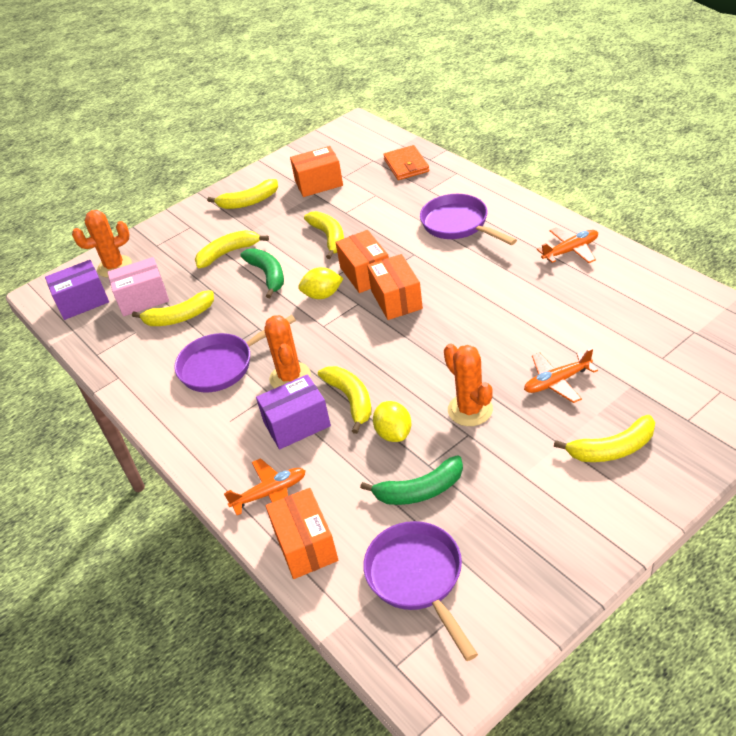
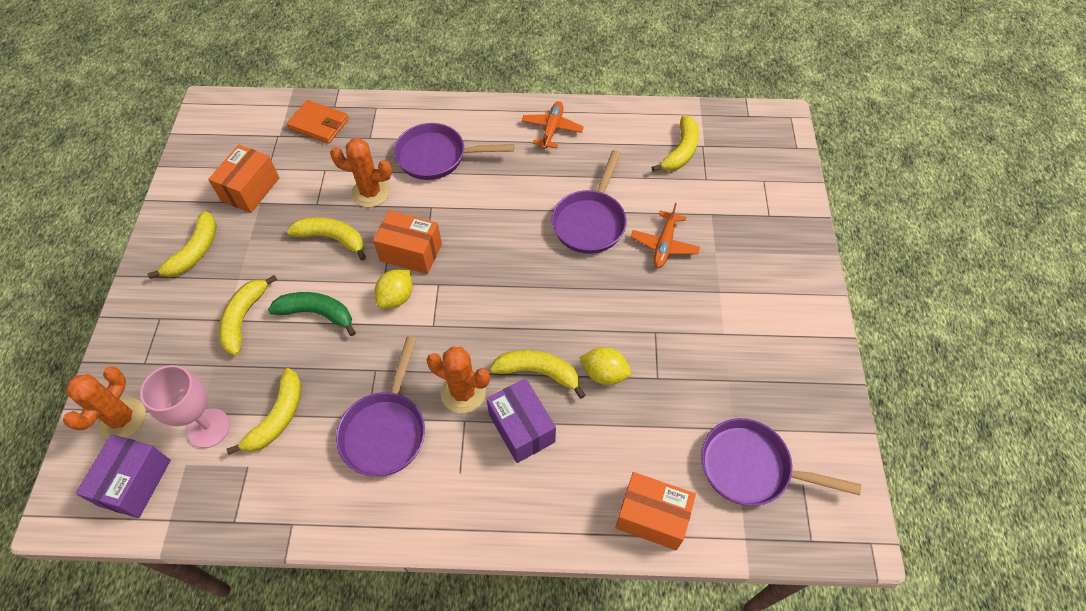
camera: 55 degrees left, 15 degrees up
pink box [107,257,169,316] -> pink goblet [140,365,230,448]
orange plane [224,458,306,515] -> none
purple box [256,374,331,449] -> purple box turned 45 degrees counterclockwise [486,378,556,463]
green banana [360,456,463,505] -> none
orange box [367,254,423,320] -> none
orange cactus [444,344,493,426] -> orange cactus moved to [330,138,392,207]
yellow banana [554,415,655,462] -> yellow banana moved to [652,115,699,172]
none -> purple pan [552,150,627,254]

